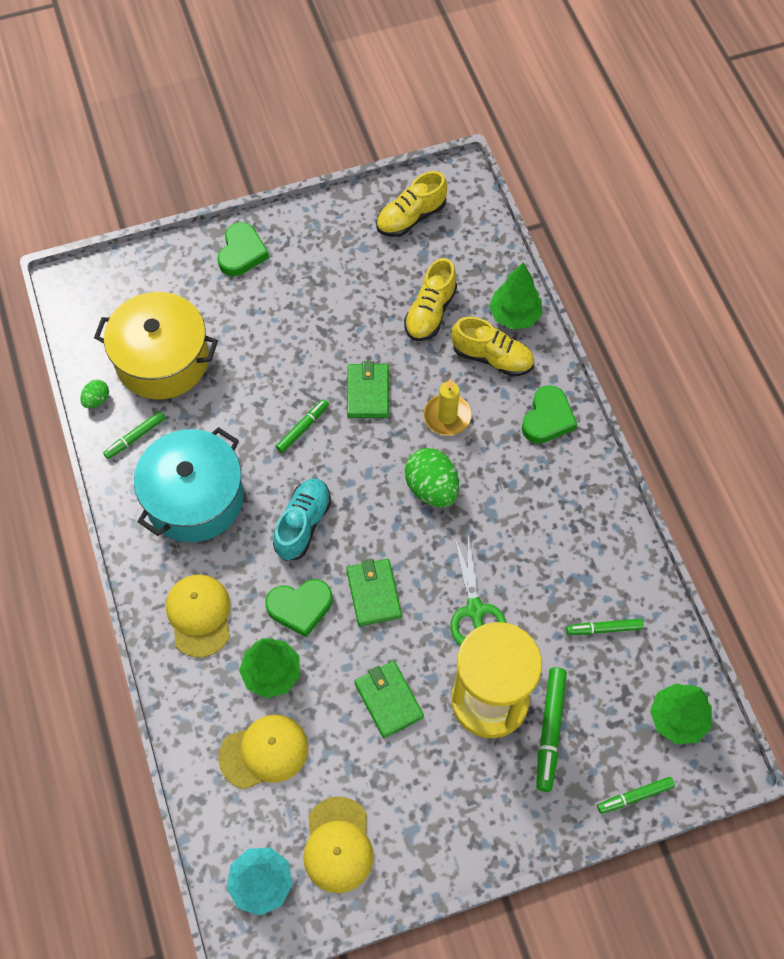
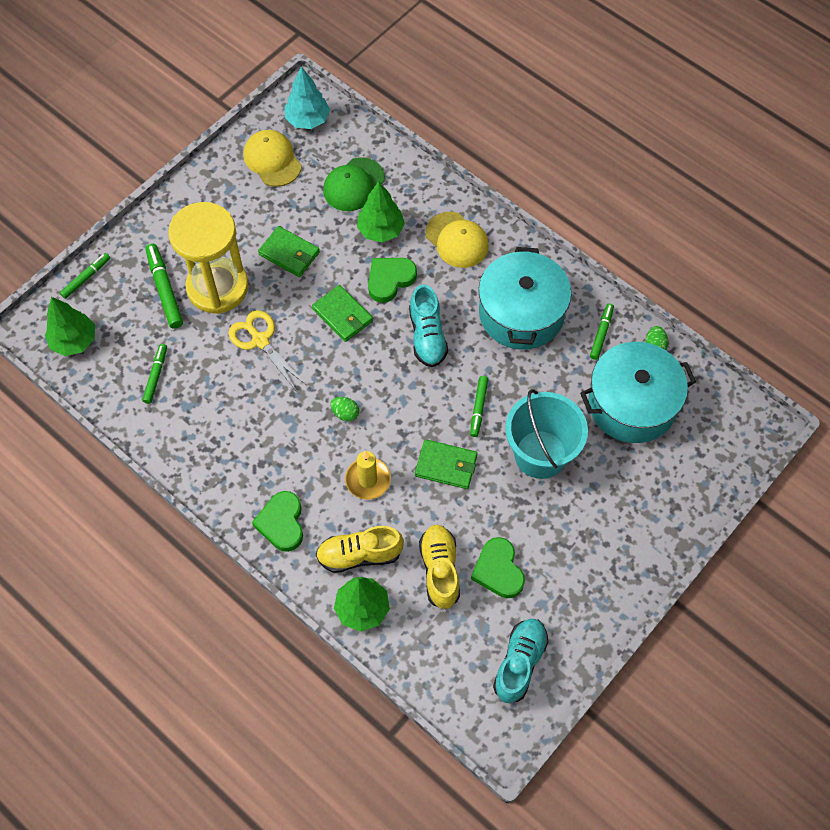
camera: 150 degrees right, 0 degrees up
yellow pot [94,292,218,399] -> turquoise pot [580,342,696,443]
green heart [218,222,269,276] -> green heart moved to [471,537,525,598]
yellow cap [218,715,308,789] -> green cap [323,157,385,211]
green wallet [347,362,389,418] -> green wallet turned 45 degrees counterclockwise [415,439,478,489]
yellow shoe [376,171,447,237] -> turquoise shoe [493,619,548,703]
green egg [405,448,459,508] -> green egg [331,397,359,422], size x0.51
green scissors [450,535,507,645] -> yellow scissors [228,310,306,392]
green marker [566,619,643,635] -> green marker turned 45 degrees counterclockwise [142,344,167,404]
none -> turquoise bucket [505,389,588,479]

